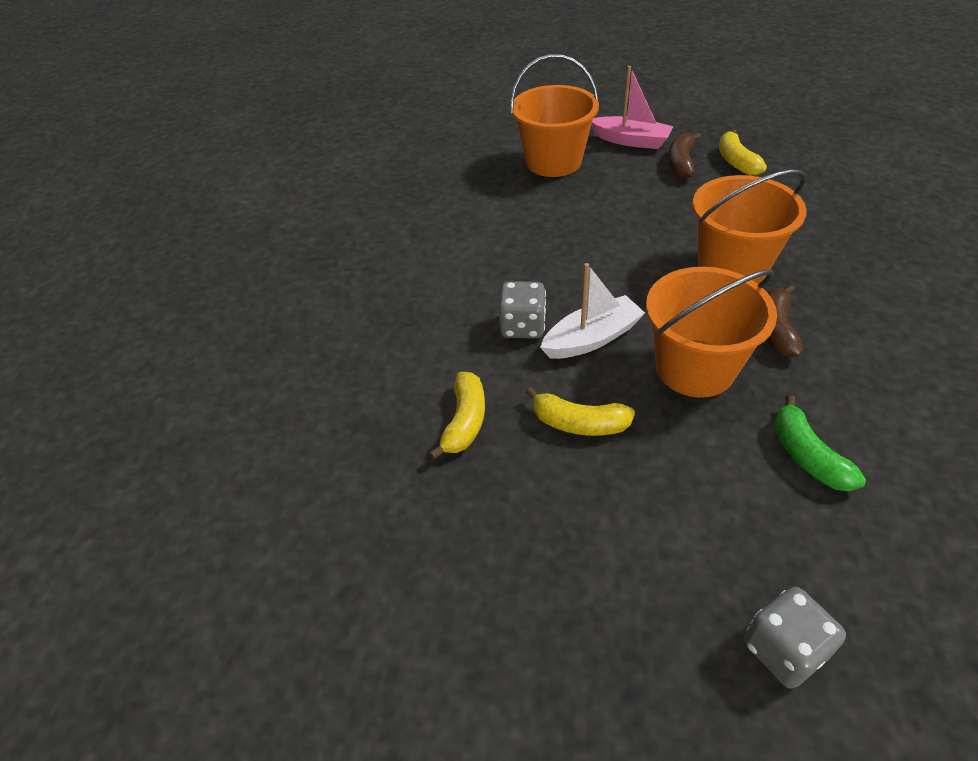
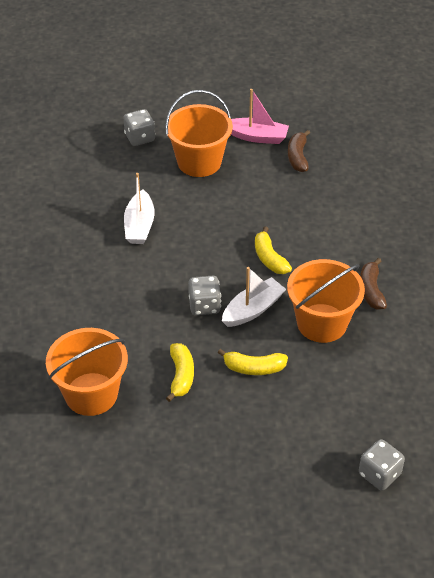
camera: 15 degrees left, 0 degrees up
orange bucket [692,170,807,284] -> orange bucket moved to [46,328,128,416]
yellow banana [719,129,767,176] -> yellow banana moved to [255,226,292,274]
green banana [775,395,866,491] -> none
none -> grey dice [123,109,155,146]
none -> white boat [124,173,155,244]

